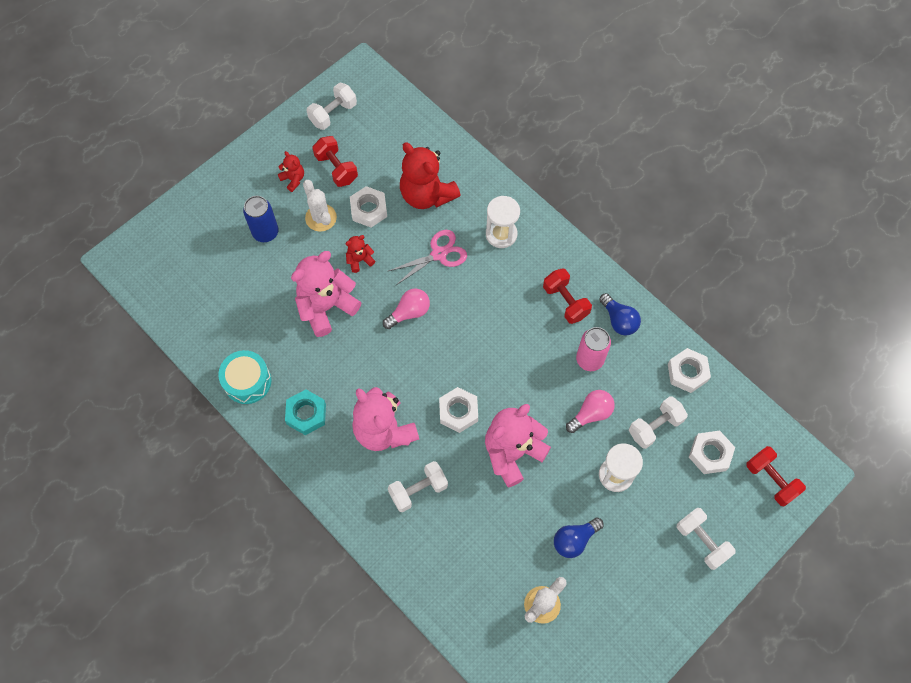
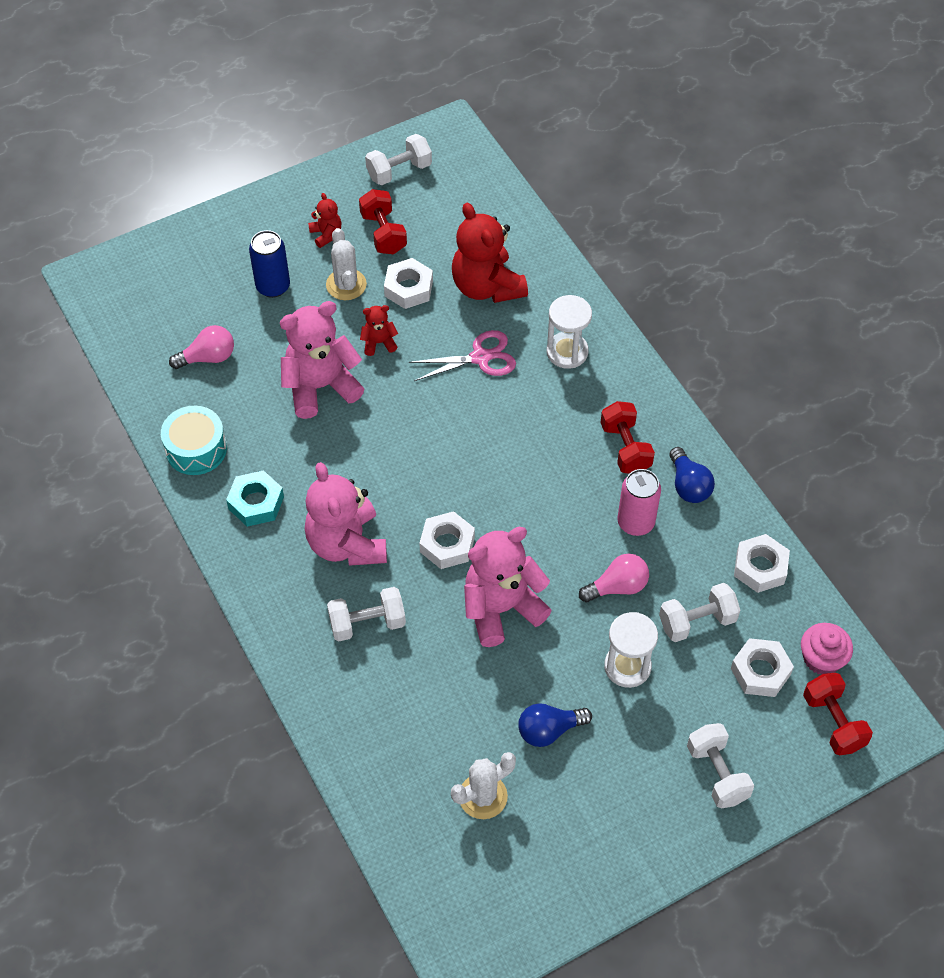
camera: 15 degrees right, 10 degrees down
pink light bulb [383,288,430,329] -> pink light bulb moved to [169,325,234,369]
none -> pink cupcake [801,623,853,674]

